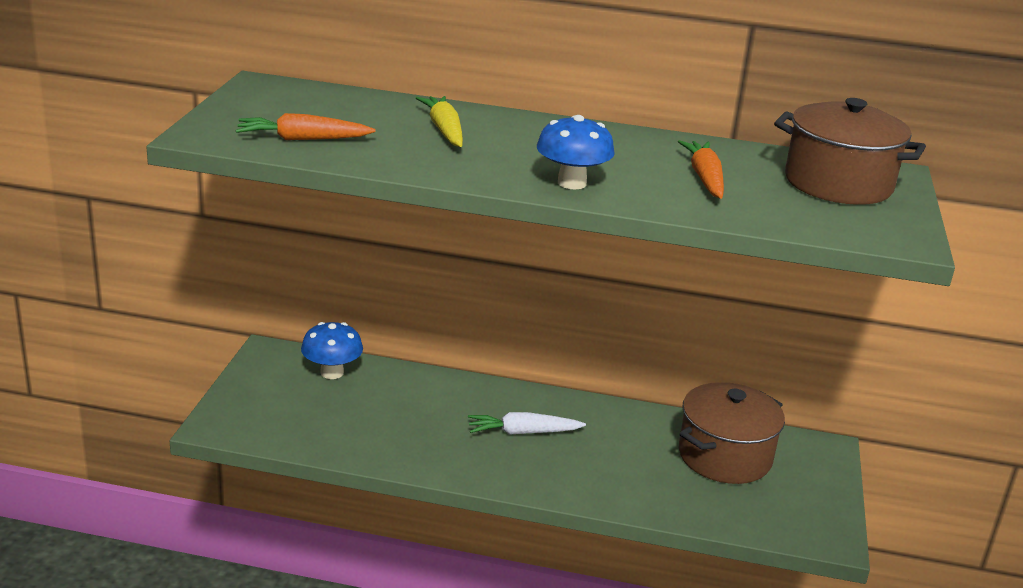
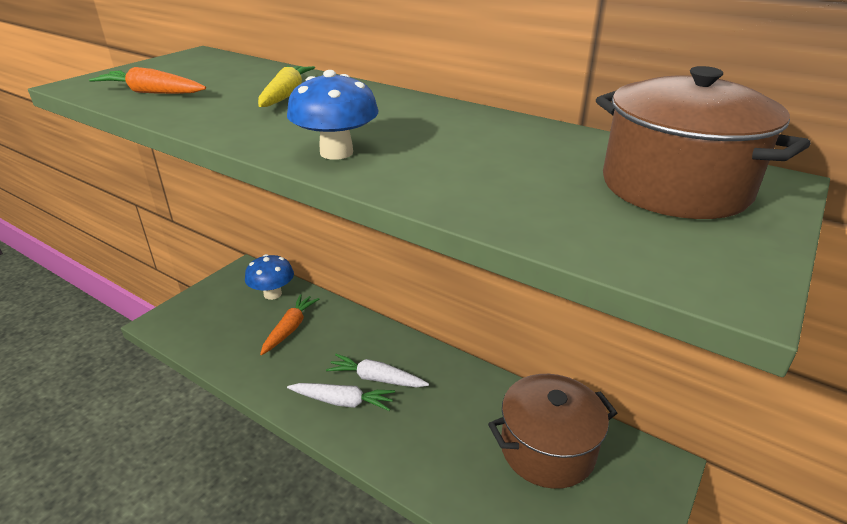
camera: 25 degrees right, 5 degrees up
orange carrot [678,140,724,199] -> orange carrot moved to [260,294,319,355]
none -> white carrot [287,383,395,411]

